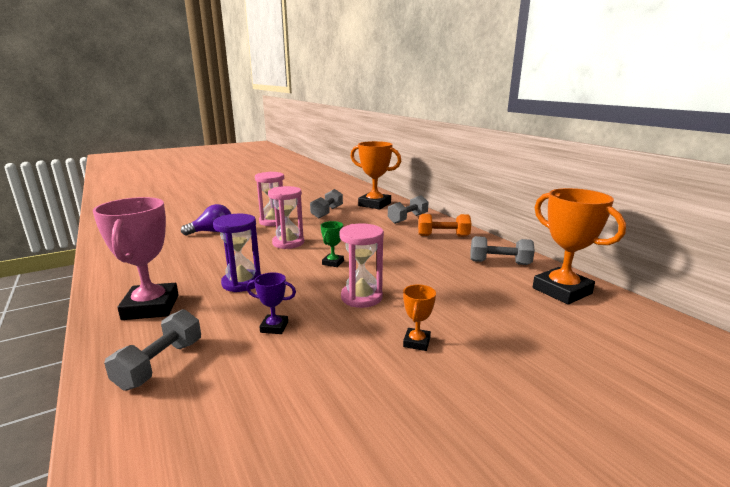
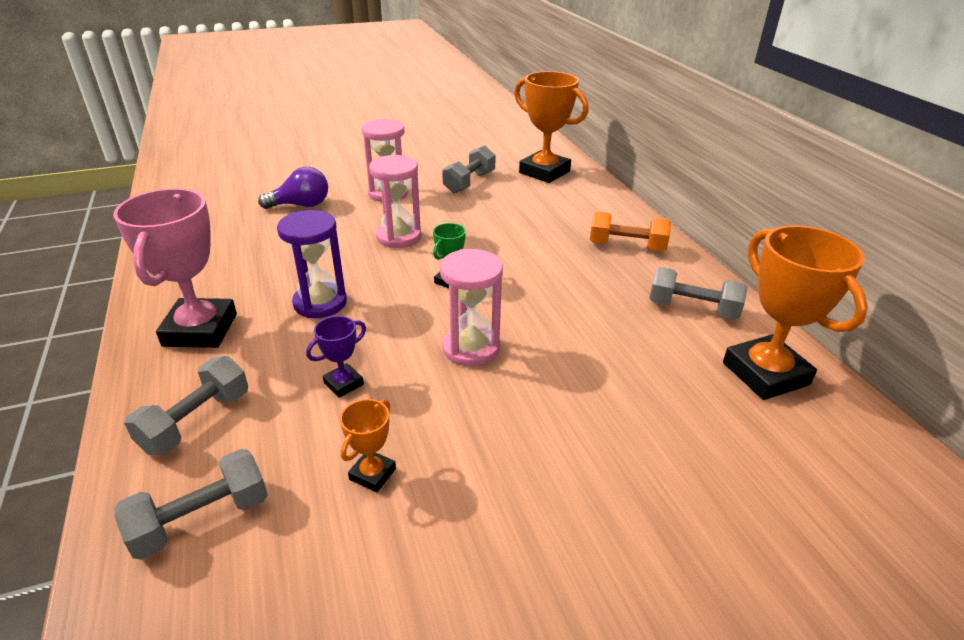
camera: 10 degrees right, 15 degrees up
purple trophy [246,272,296,334] -> purple trophy turned 60 degrees counterclockwise [306,316,366,398]
grey dumbbell [388,195,428,224] -> grey dumbbell moved to [114,449,268,560]
orange trophy [403,284,436,351] -> orange trophy moved to [340,399,396,492]

